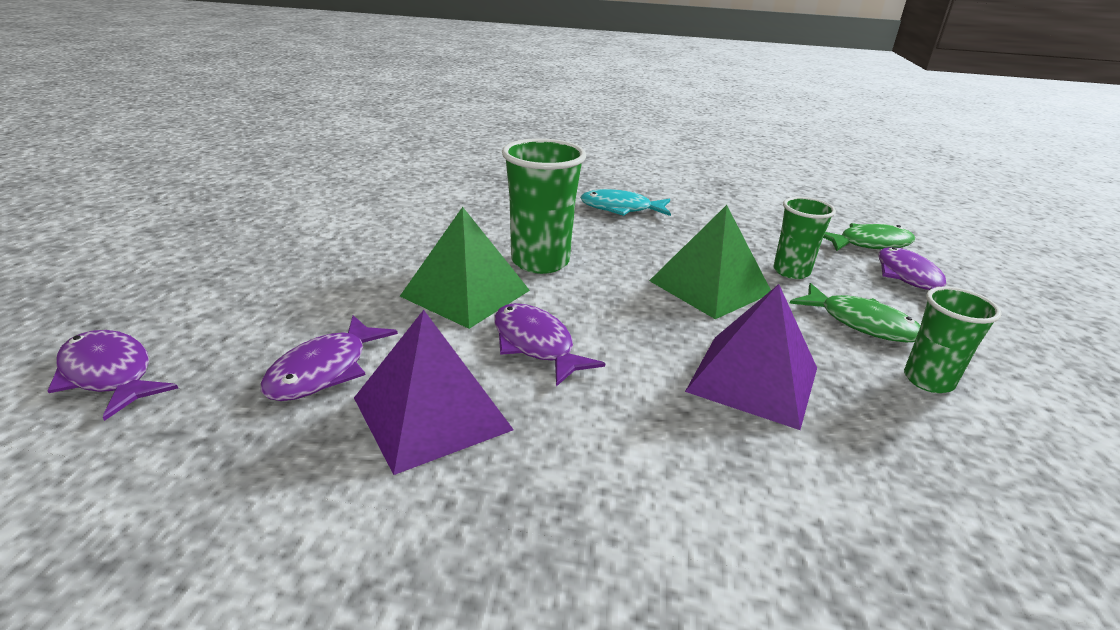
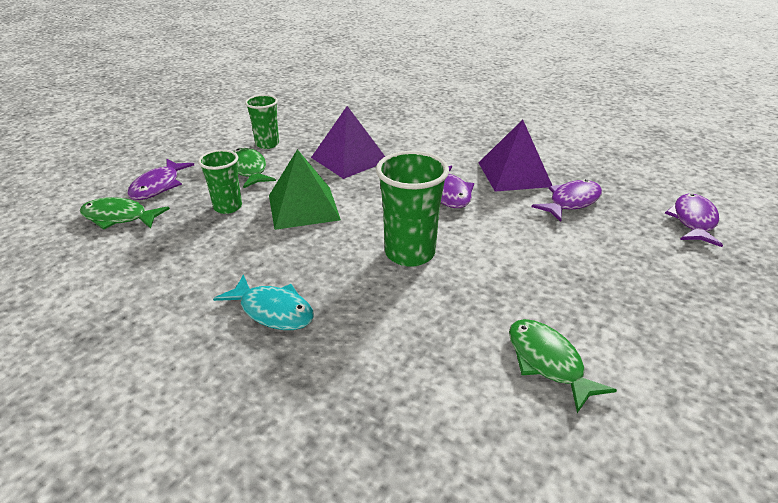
camera: 155 degrees left, 5 degrees up
purple fish [47,330,178,421] -> purple fish turned 135 degrees counterclockwise [665,194,723,247]
green pyramid [400,207,530,329] -> none
none -> green fish [509,319,617,413]

